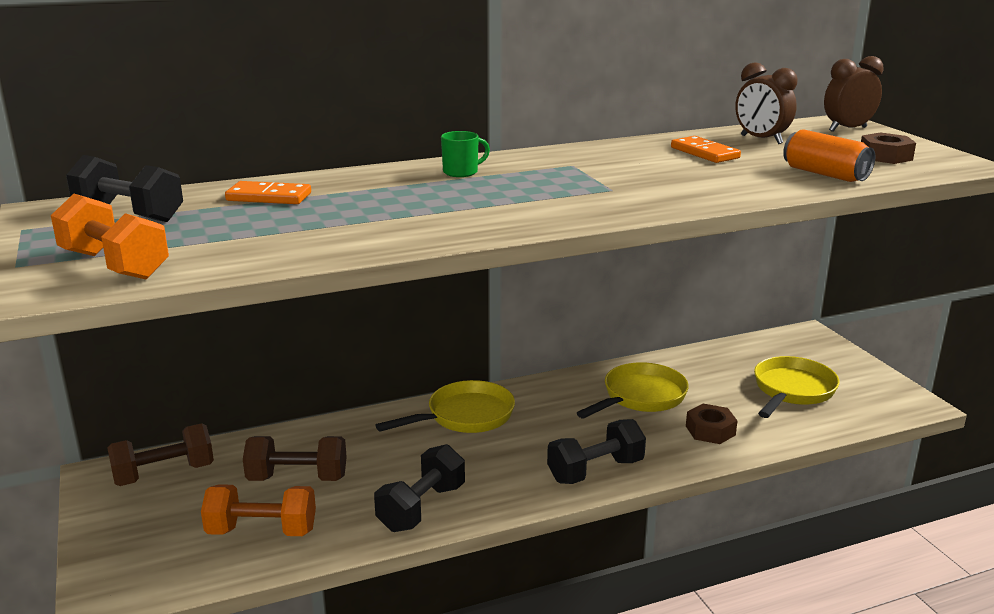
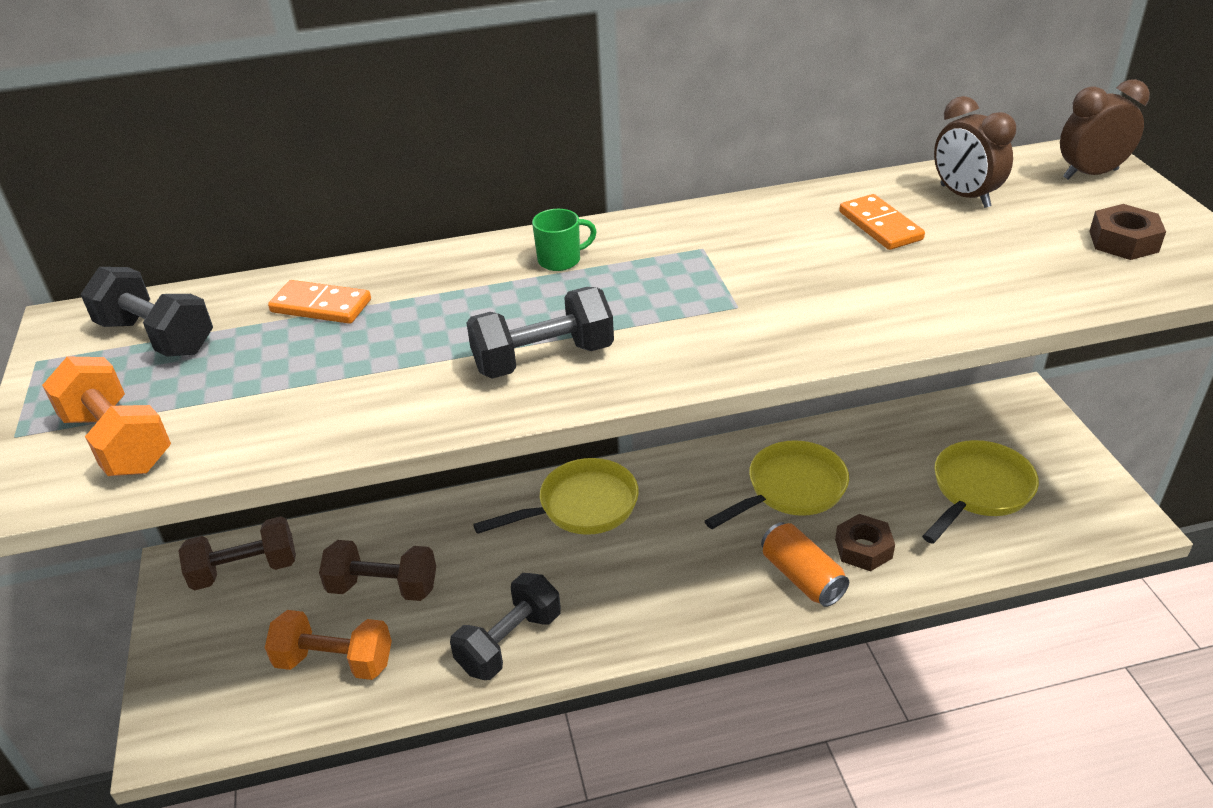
camera: 10 degrees right, 15 degrees up
black dumbbell [547,419,646,484] -> black dumbbell moved to [467,287,614,379]
orange can [783,129,875,182] -> orange can moved to [761,522,849,607]

